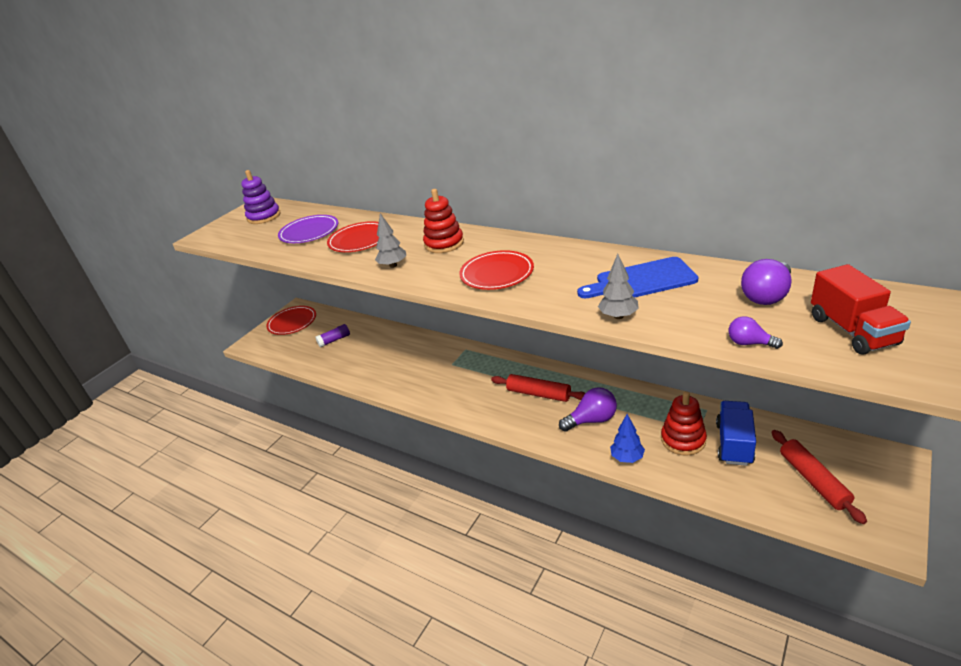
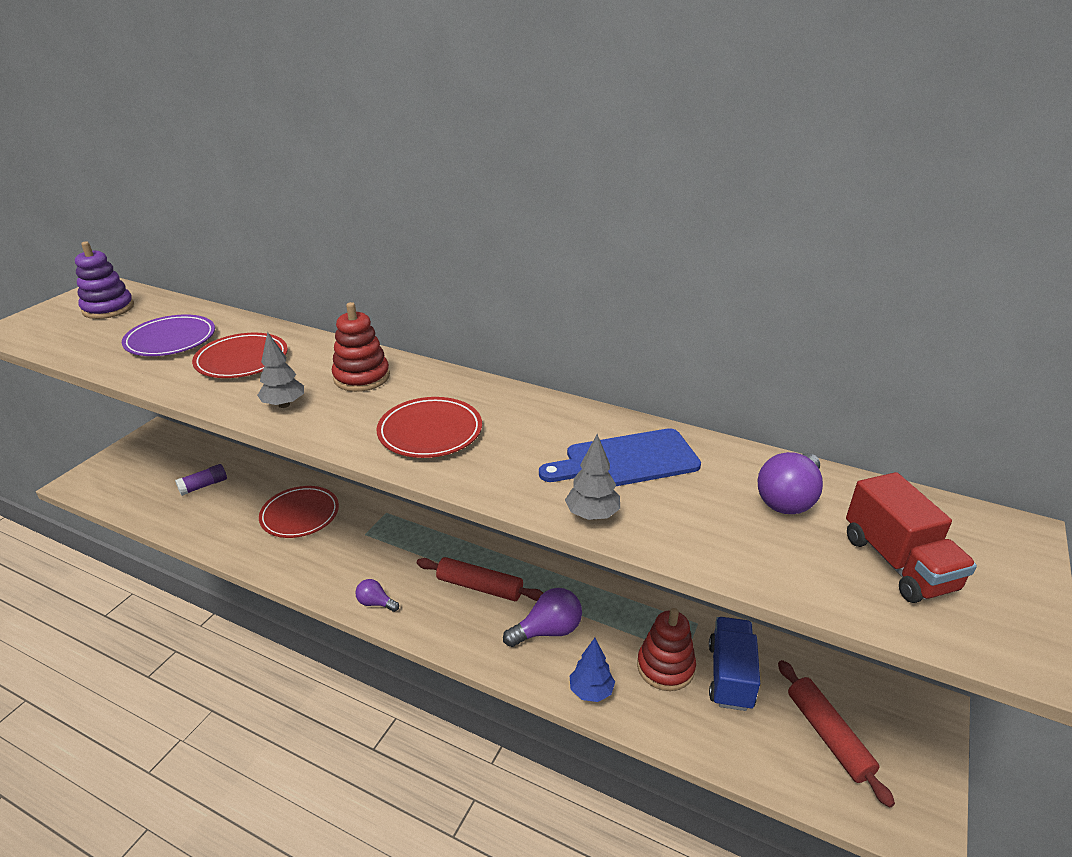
camera: 10 degrees left, 0 degrees up
red plate [266,306,316,335] -> red plate moved to [259,486,339,538]
purple light bulb [729,316,783,349] -> purple light bulb moved to [355,579,399,612]

